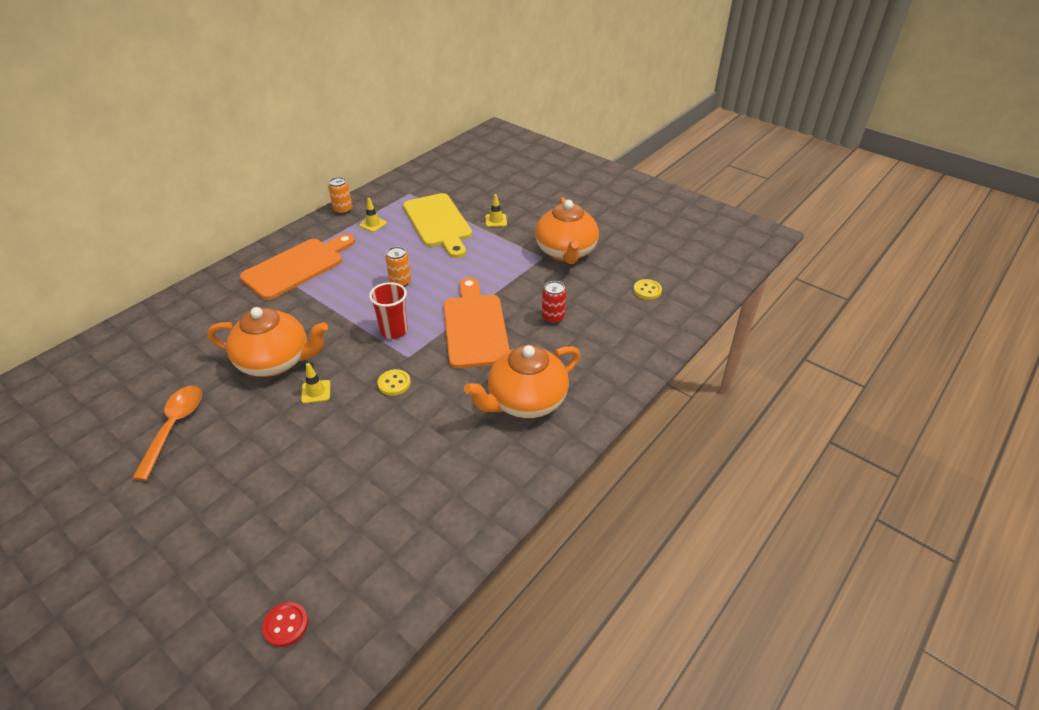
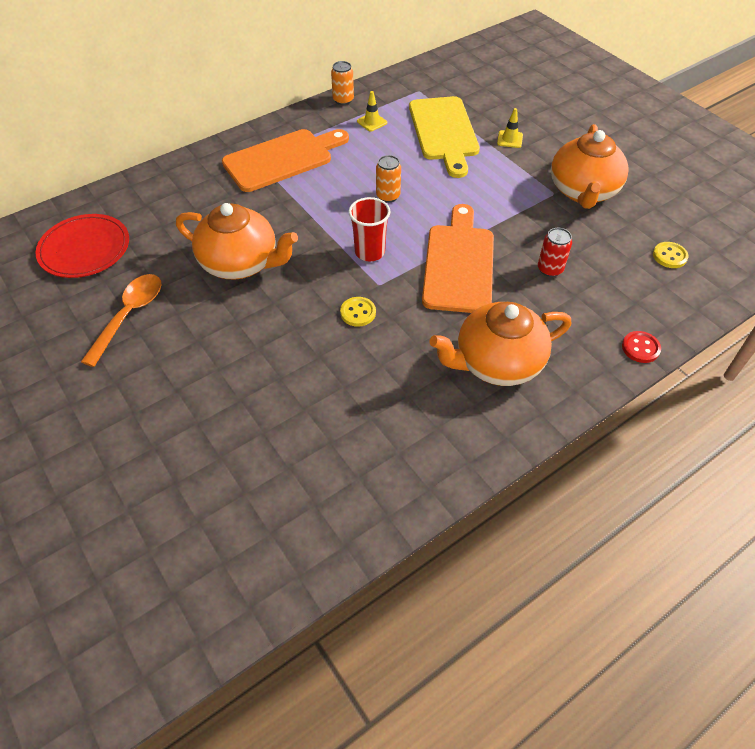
camera: 15 degrees right, 10 degrees up
red button [262,602,308,647] -> red button moved to [622,331,661,363]
yellow traffic cone [301,363,330,404] -> none
none -> red plate [35,214,129,278]

